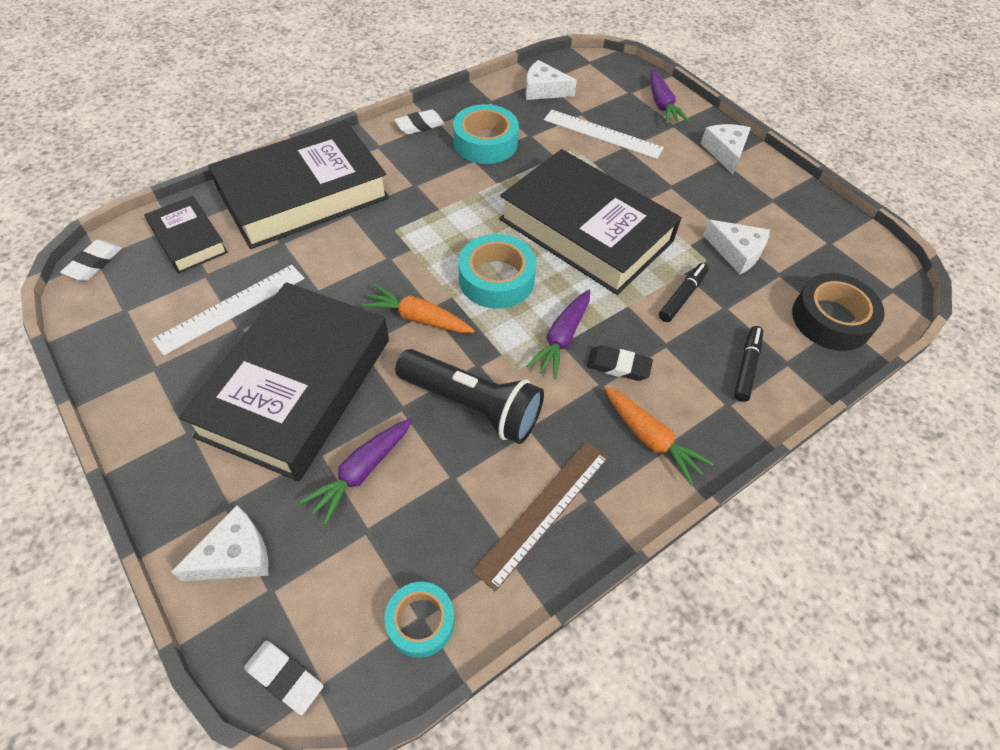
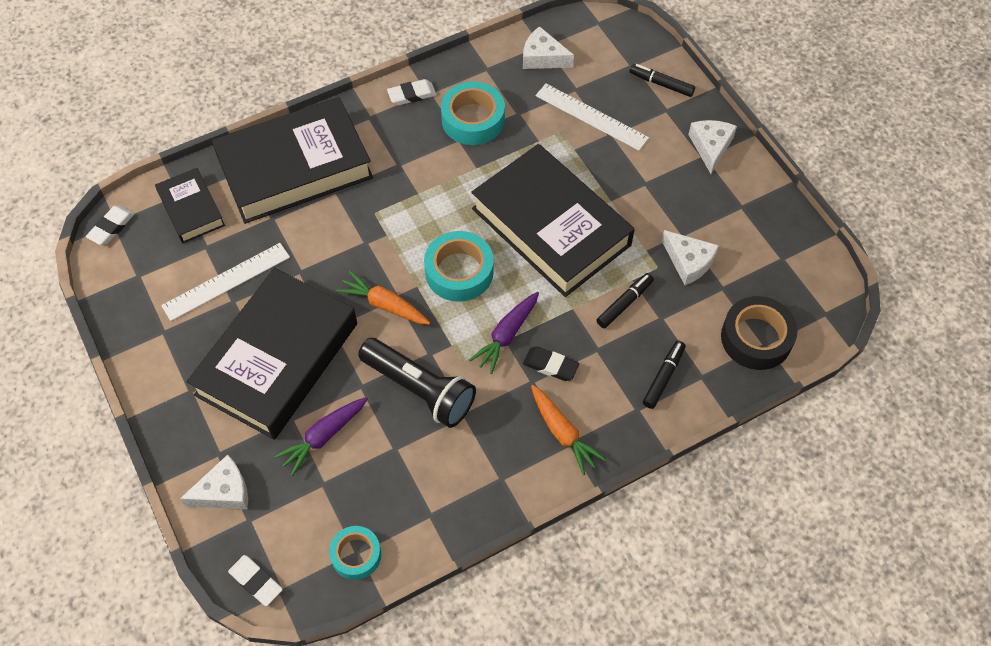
camera: 10 degrees right, 5 degrees up
brown ruler [472,441,609,592] -> none
purple carrot [650,69,690,124] -> black marker [629,64,695,97]

